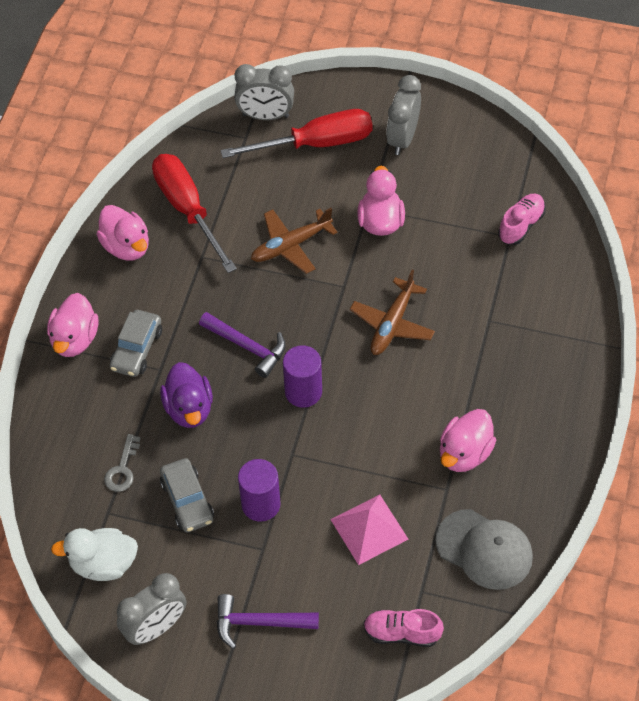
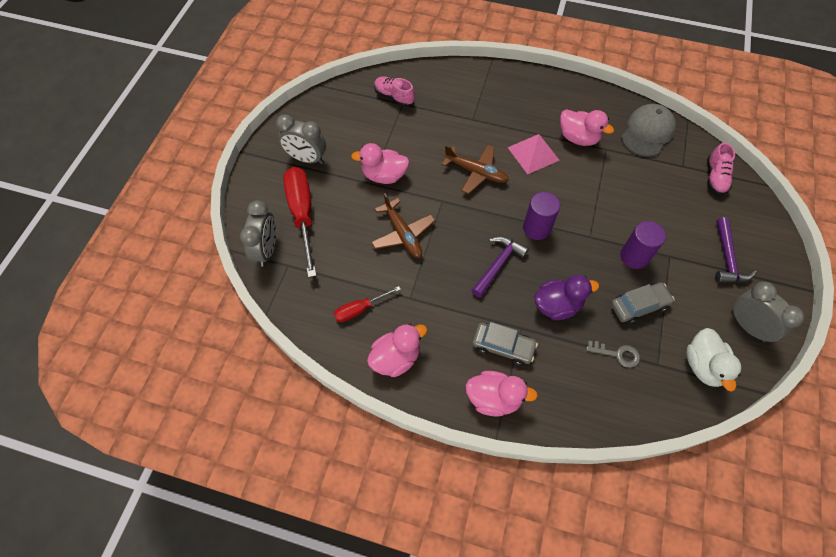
camera: 90 degrees left, 5 degrees up
red screwdriver [152,154,237,273] -> red screwdriver [334,286,401,322], size x0.53
pink pyramid [330,495,408,565] -> pink pyramid moved to [507,134,560,174]

